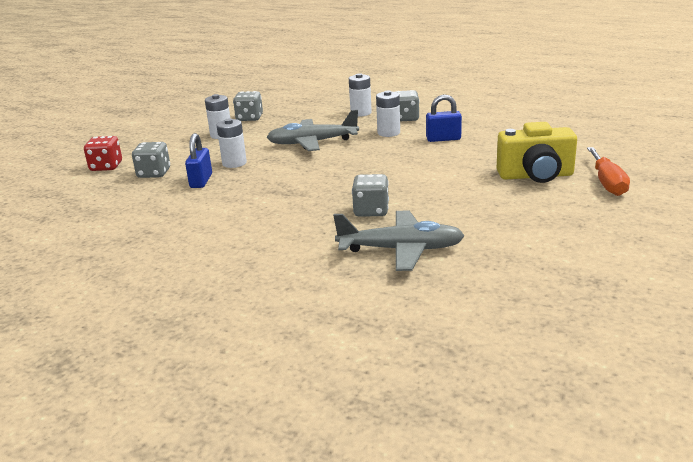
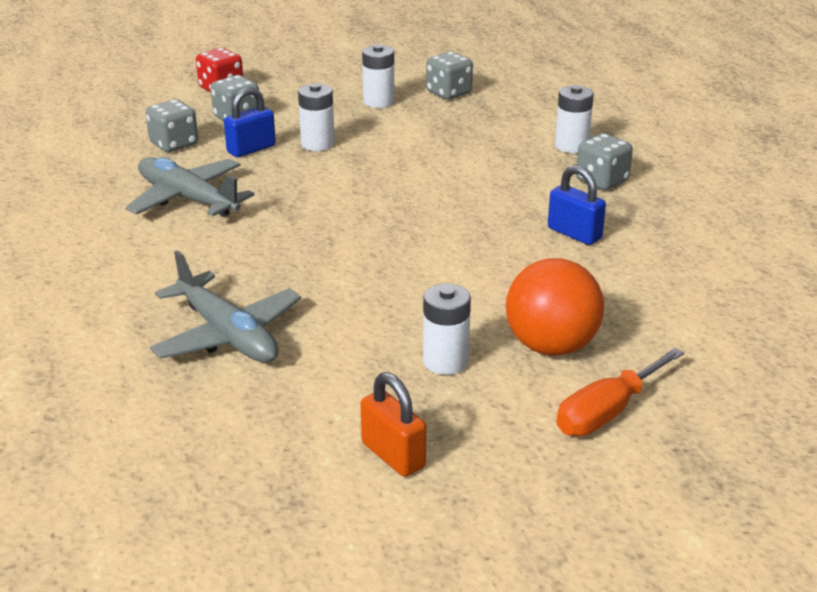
camera: 45 degrees right, 5 degrees up
grey plane [267,109,359,151] -> grey plane moved to [125,157,255,217]
grey dice [352,174,389,217] -> grey dice moved to [145,99,198,152]
white battery [376,90,400,137] -> white battery moved to [423,284,471,375]
yellow camera [497,122,577,183] -> orange ball [506,258,604,356]
none -> orange padlock [360,372,426,477]

